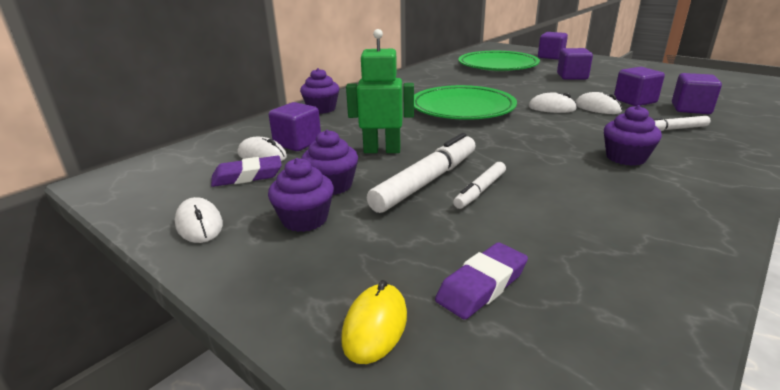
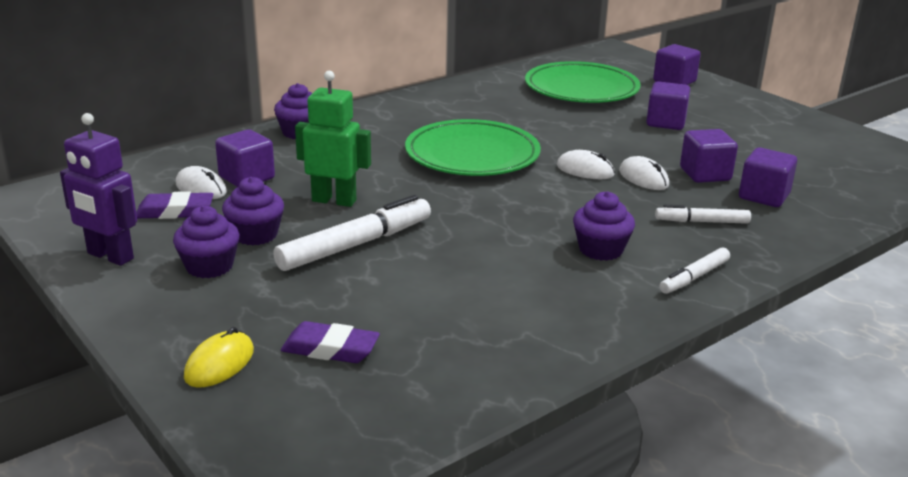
camera: 10 degrees right, 0 degrees up
white mouse [175,197,223,243] -> purple robot [60,113,137,266]
purple eraser [435,243,528,319] -> purple eraser turned 45 degrees clockwise [281,321,380,363]
white marker [453,162,506,209] -> white marker moved to [659,247,730,294]

